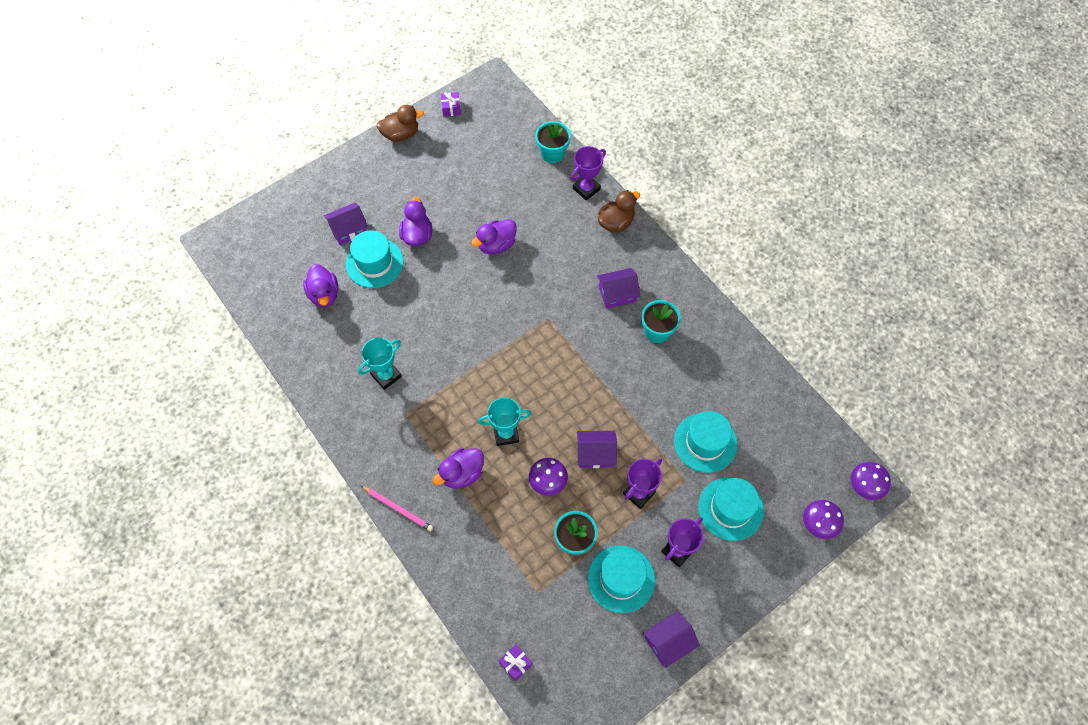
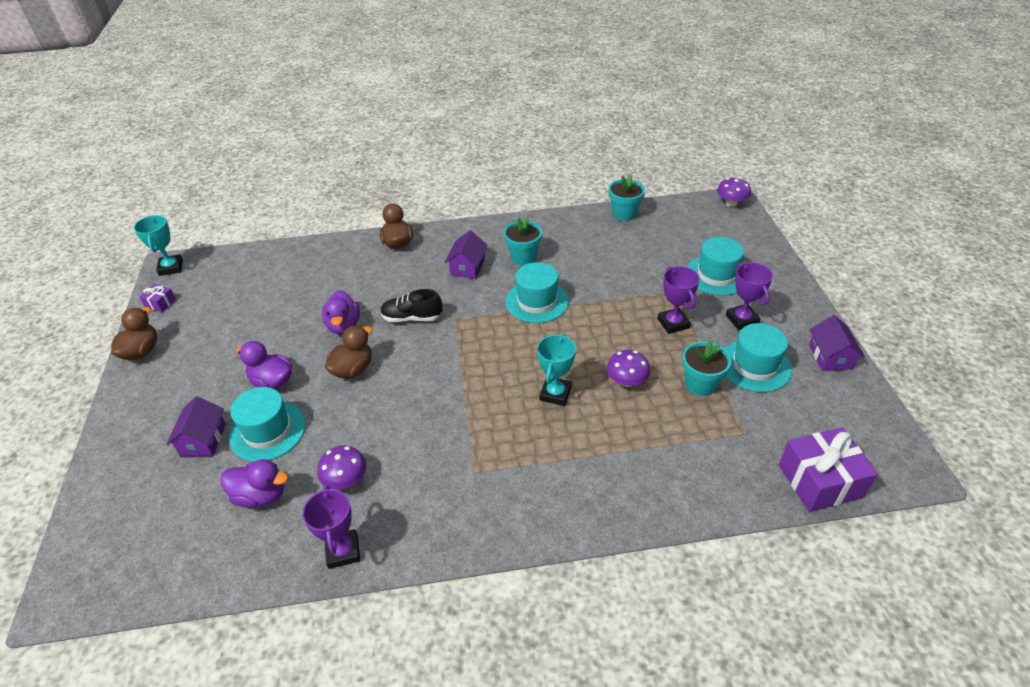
camera: 60 degrees left, 20 degrees down
turquoise trophy [358,338,402,390] -> turquoise trophy moved to [134,215,183,276]
pink pencil [361,486,433,531] -> none
purple duck [433,448,484,488] -> none
purple gift [499,644,532,681] -> purple gift [779,428,878,512], size x2.13
turquoise flower pot [535,121,571,163] -> turquoise flower pot moved to [609,175,645,221]
purple trophy [570,146,606,201] -> purple trophy moved to [302,485,360,569]
purple house [577,431,617,468] -> none
turquoise hat [674,411,737,473] -> turquoise hat moved to [505,262,569,323]
purple mushroom [803,500,844,539] -> purple mushroom moved to [317,445,366,490]
none -> brown duck [325,326,372,379]
none -> black shoe [380,289,443,322]

